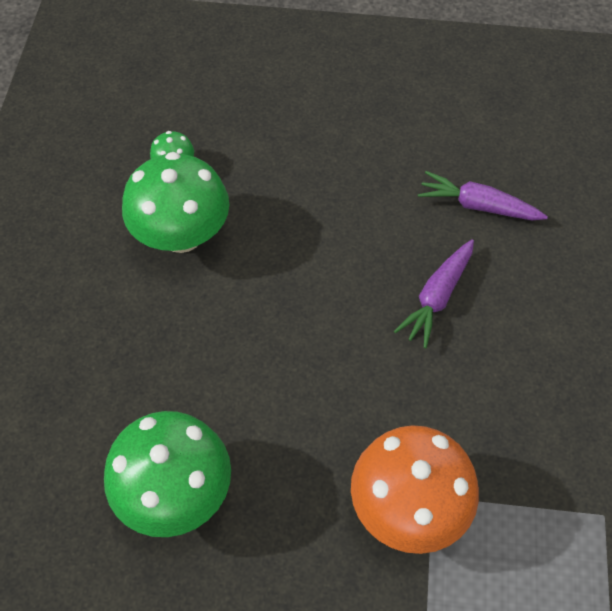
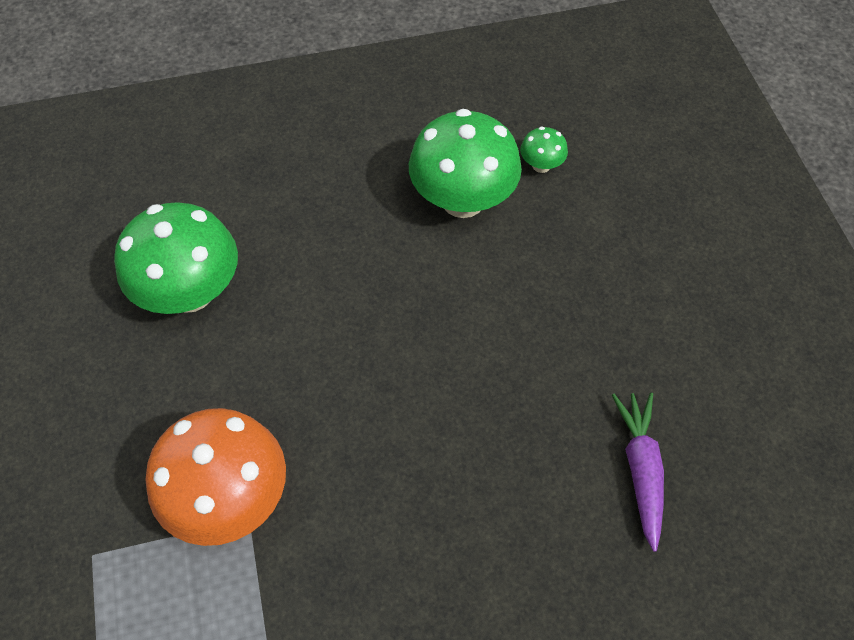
camera: 70 degrees right, 0 degrees up
purple carrot [394,239,474,348] -> none

